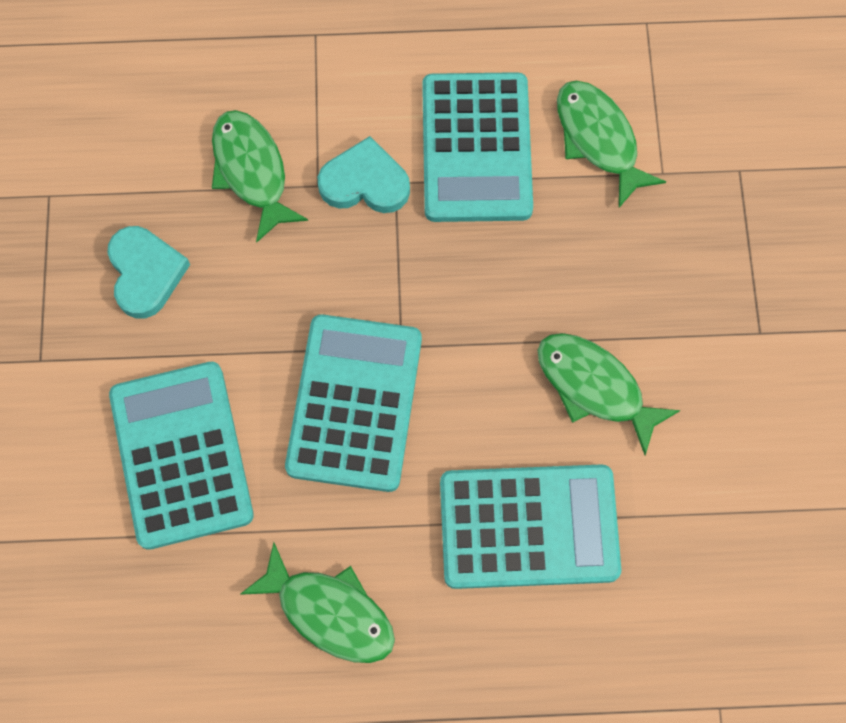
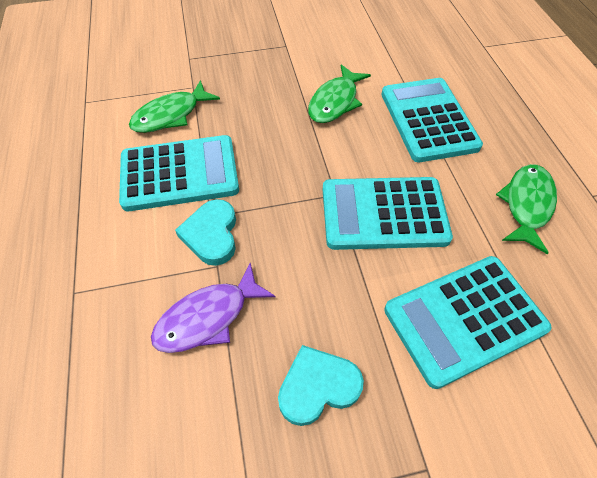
camera: 100 degrees left, 15 degrees down
green fish [212,110,308,243] -> purple fish [151,263,275,353]

